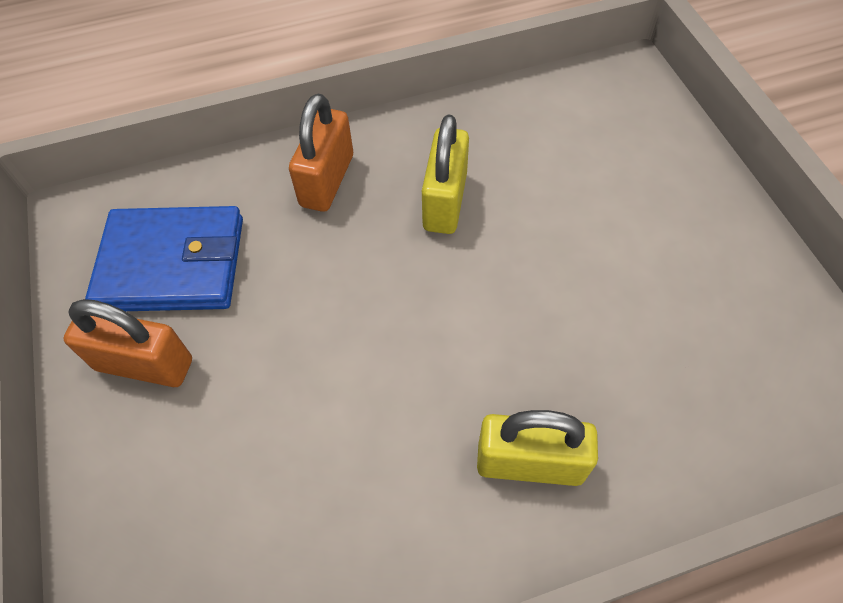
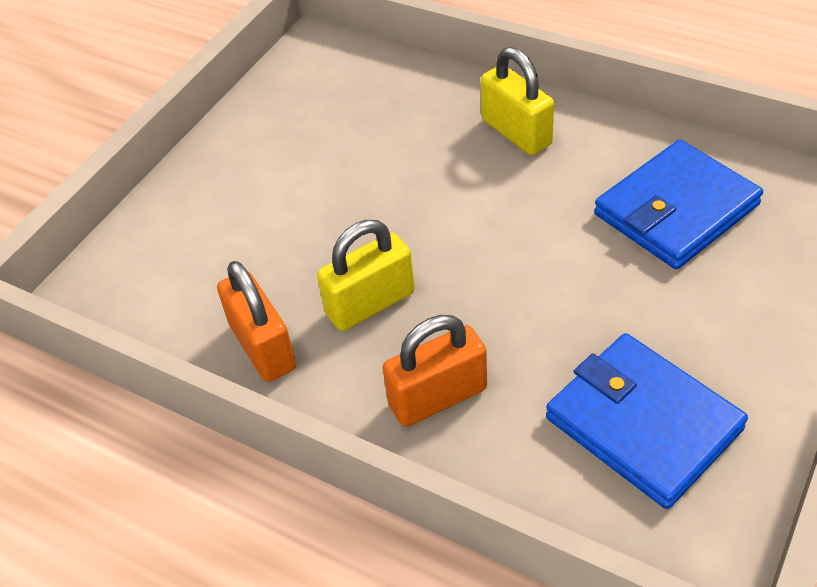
camera: 130 degrees left, 10 degrees down
orange padlock [63,299,192,387] -> orange padlock moved to [217,261,296,382]
none -> blue wallet [594,140,763,269]

